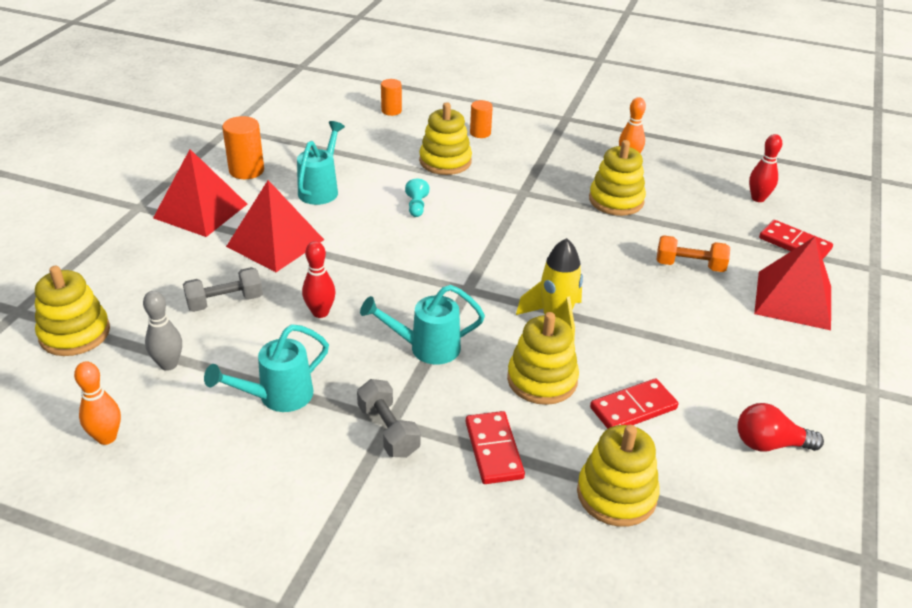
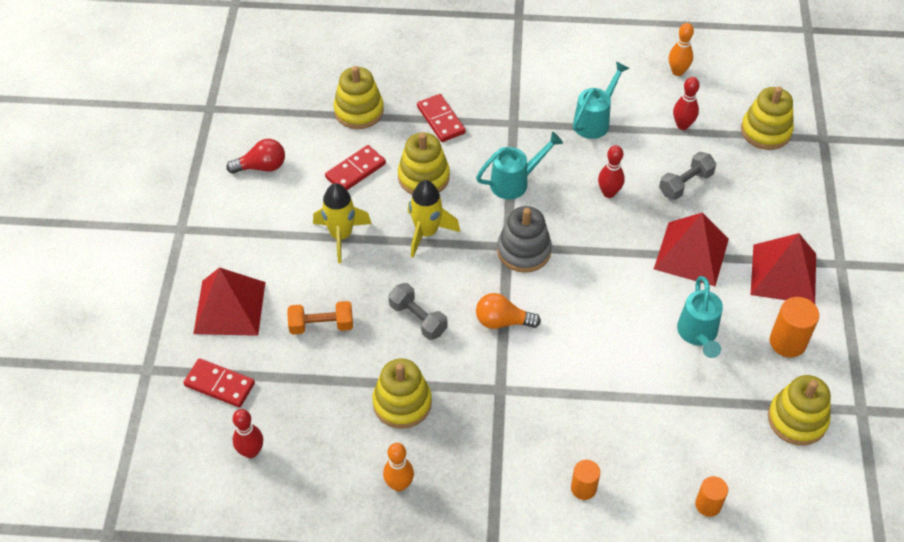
camera: 165 degrees right, 15 degrees up
grey bowling pin [143,291,182,371] -> red bowling pin [673,77,700,130]
grey dumbbell [357,379,421,458] -> grey dumbbell moved to [388,283,448,340]
turquoise pawn [405,179,429,217] -> none
yellow stacking toy [419,102,472,175] -> yellow stacking toy moved to [768,375,831,446]
none -> yellow rocket [313,183,371,263]
none -> orange light bulb [476,293,541,329]
none -> grey stacking toy [497,206,552,273]

